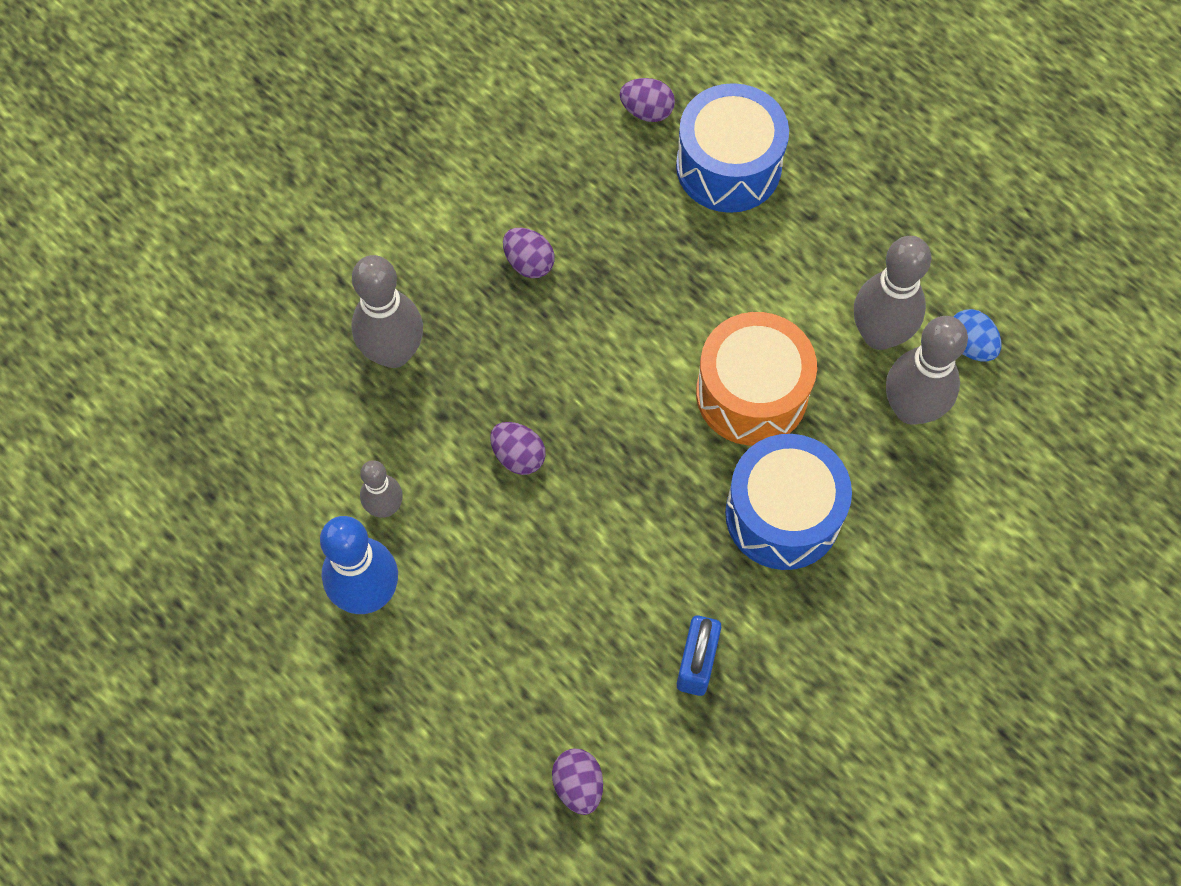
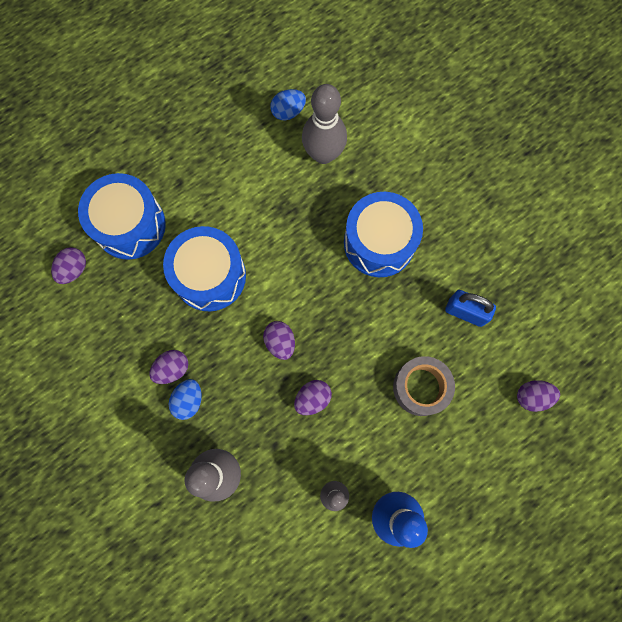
camera: 80 degrees left, 10 degrees up
orange drum [696,312,817,446] -> none
grey bowling pin [854,236,931,350] -> none
none -> blue drum [163,226,246,311]
none -> blue egg [169,379,202,420]
none -> purple egg [263,321,295,360]
none -> grey tape [393,356,455,416]

